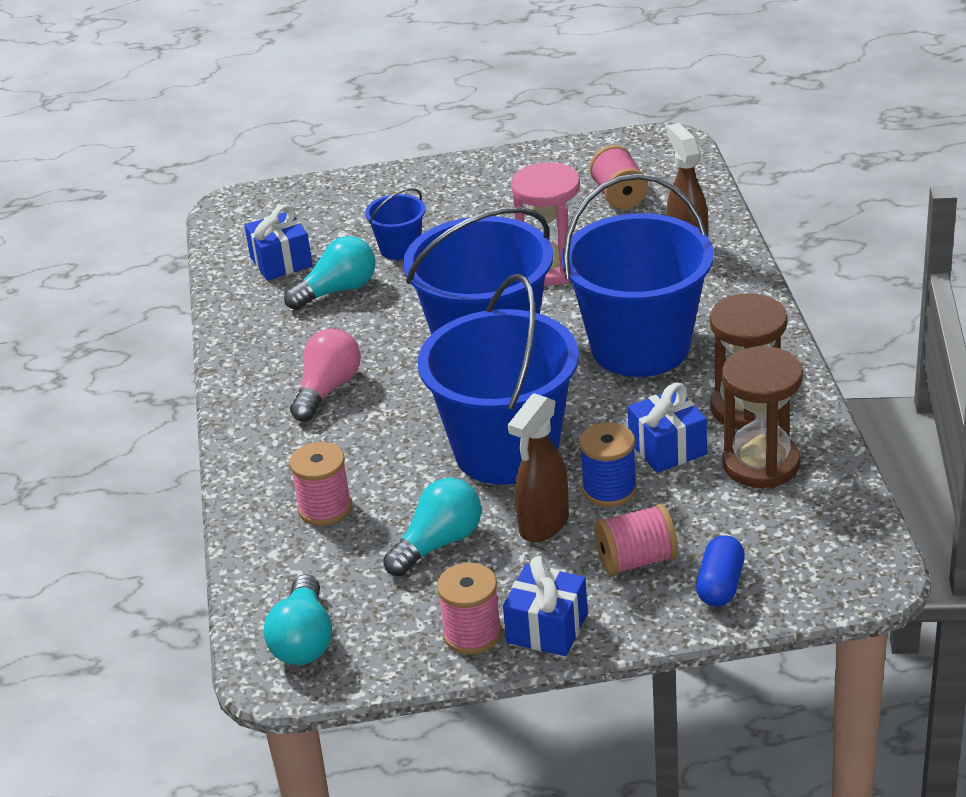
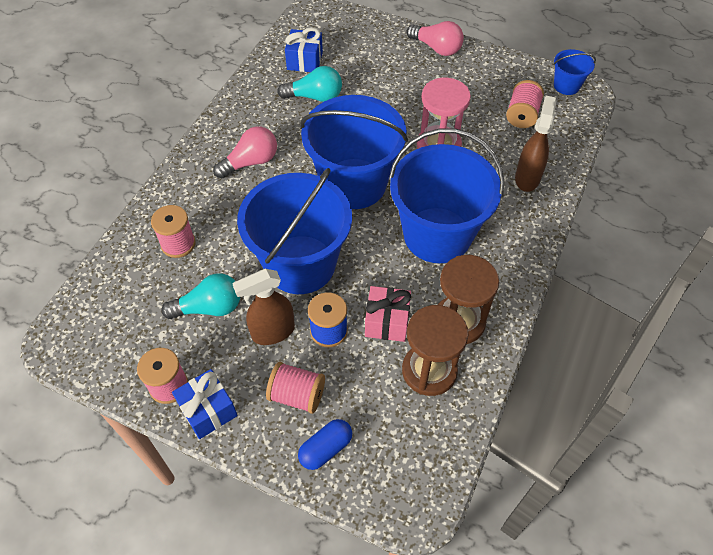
camera: 30 degrees right, 20 degrees up
turquoise light bulb [264,574,332,665] -> none
blue bucket [365,188,425,260] -> blue bucket moved to [554,49,596,95]
blue gift [628,383,707,473] -> pink gift [365,286,411,342]
none -> pink light bulb [406,21,464,56]

